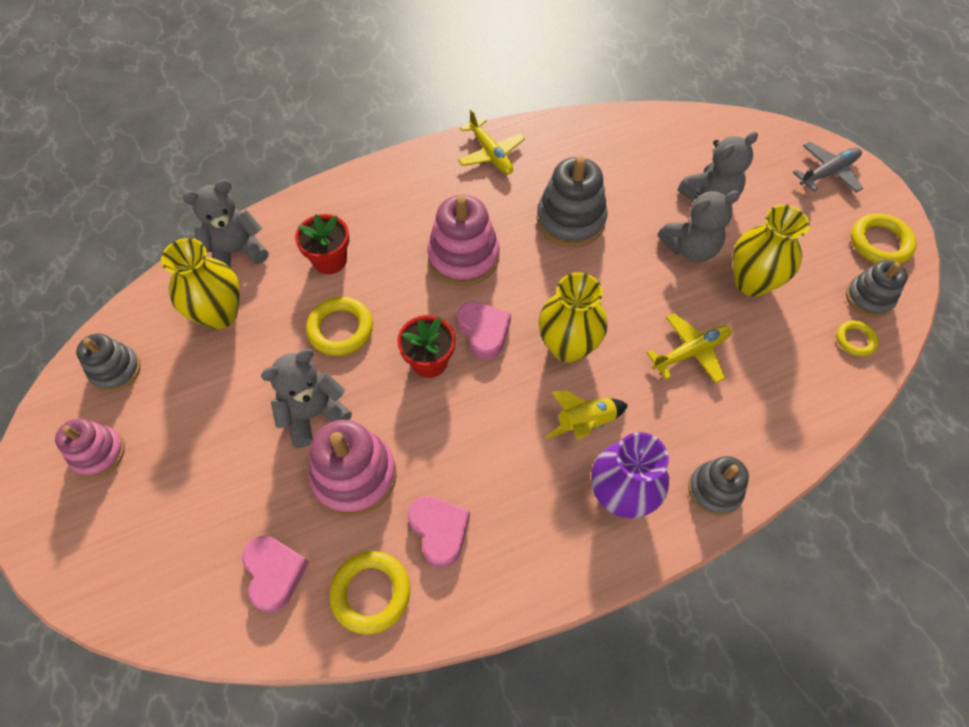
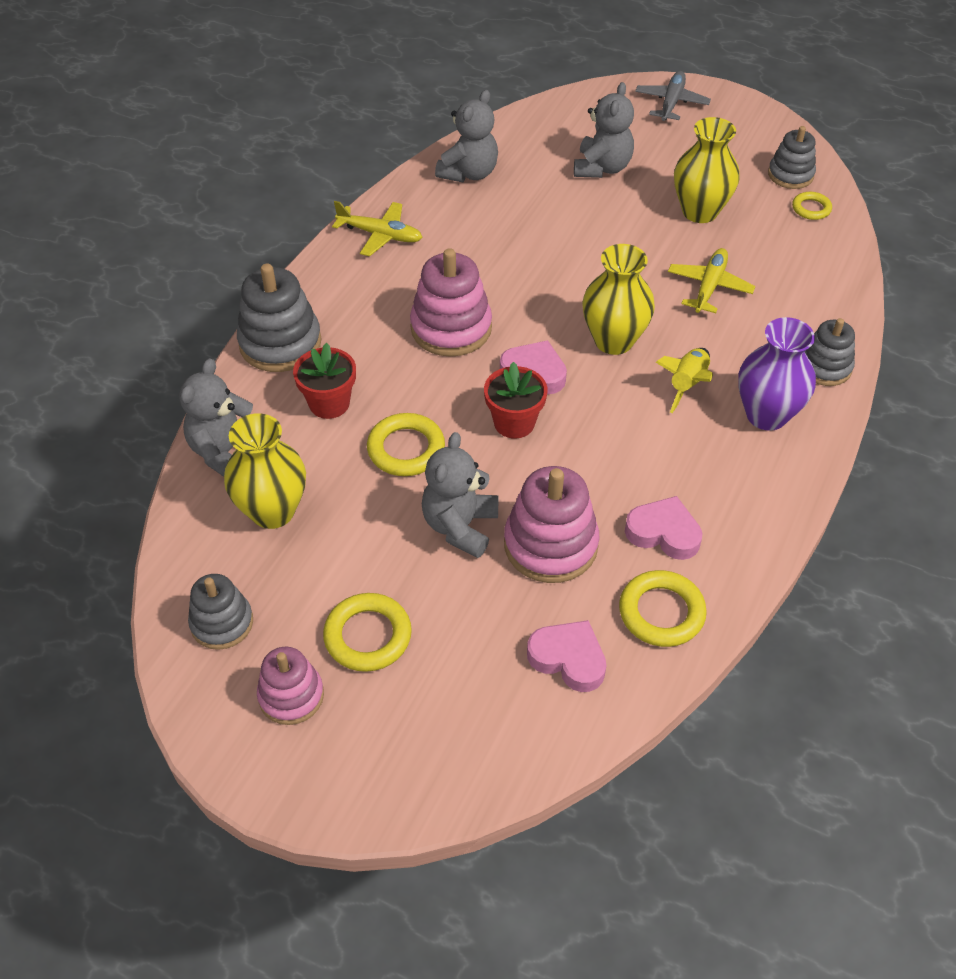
camera: 40 degrees left, 10 degrees down
grey stacking toy [537,156,607,247] -> grey stacking toy moved to [237,264,322,372]
grey teddy bear [658,191,740,262] -> grey teddy bear moved to [435,90,498,182]
yellow ring [851,213,917,264] -> yellow ring moved to [323,593,412,672]

